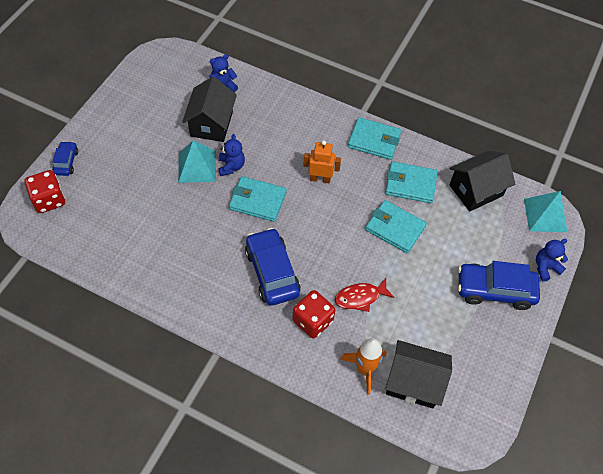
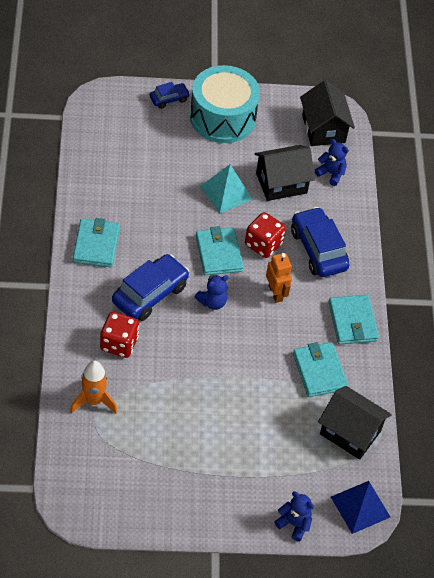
camera: 60 degrees right, 5 degrees down
red dice [24,170,65,213] -> red dice moved to [245,212,286,258]
blue teddy bear [219,134,245,176] -> blue teddy bear moved to [195,275,229,310]
red fish [335,278,394,312] -> none
turquoise wallet [365,200,427,253] -> turquoise wallet moved to [73,218,120,268]
black house [385,340,452,408] -> black house moved to [300,80,355,146]
blue car [458,261,540,310] -> blue car moved to [291,207,350,277]
turquoise pyramid [524,191,567,232] -> blue pyramid [331,481,390,534]
none -> turquoise drum [190,65,260,143]

